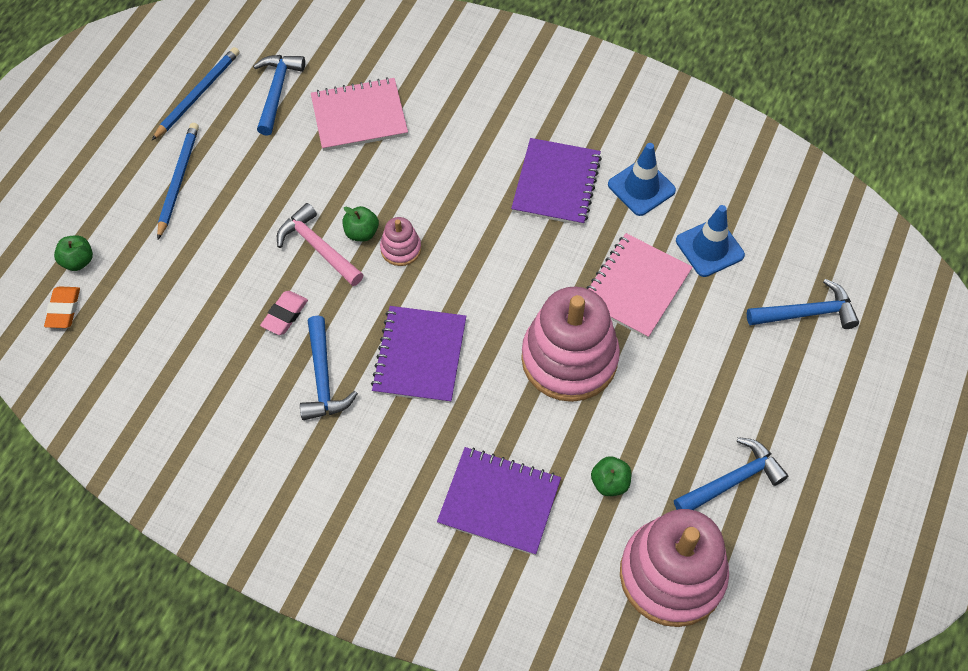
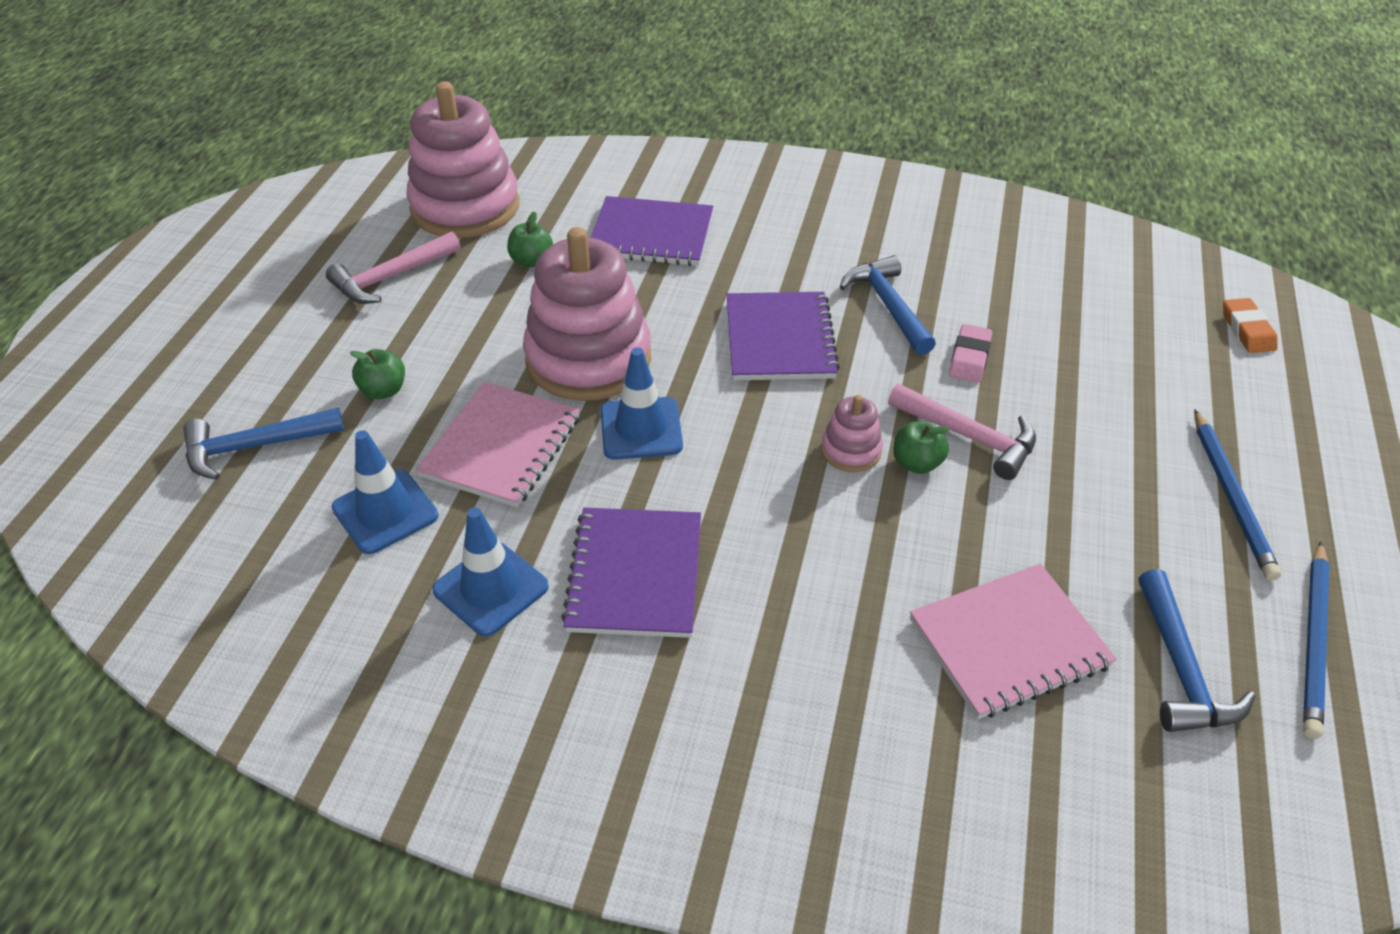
camera: 170 degrees right, 15 degrees down
green apple [54,235,93,271] -> green apple moved to [350,349,405,399]
blue hammer [674,437,788,510] -> pink hammer [326,231,460,304]
none -> blue traffic cone [600,347,683,460]

